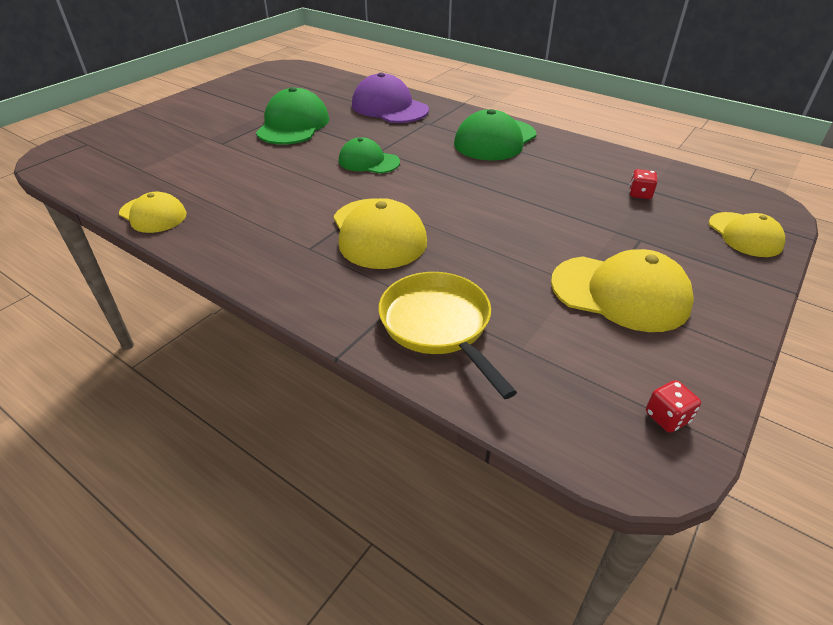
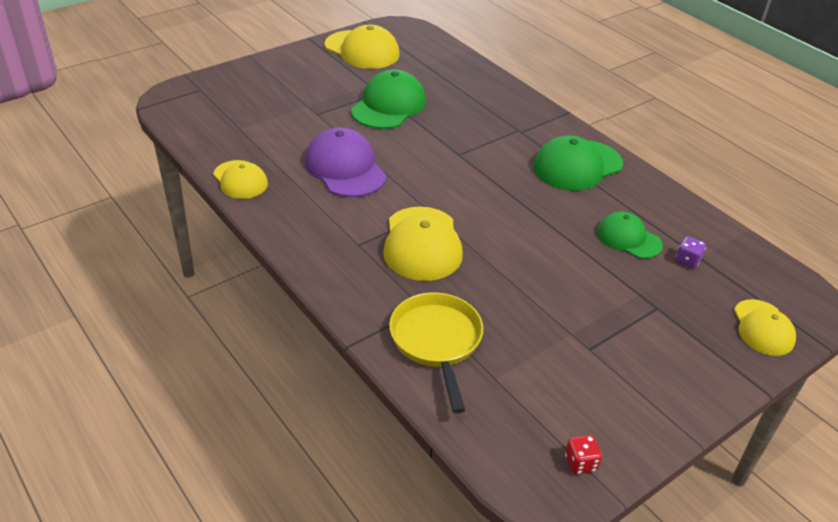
camera: 15 degrees right, 0 degrees up
green cap [339,137,400,174] -> green cap moved to [597,212,663,259]
purple cap [352,72,429,123] -> purple cap moved to [305,128,387,197]
yellow cap [551,249,694,332] -> yellow cap moved to [325,25,400,69]
red dice [629,169,658,199] -> purple dice [676,236,706,268]

